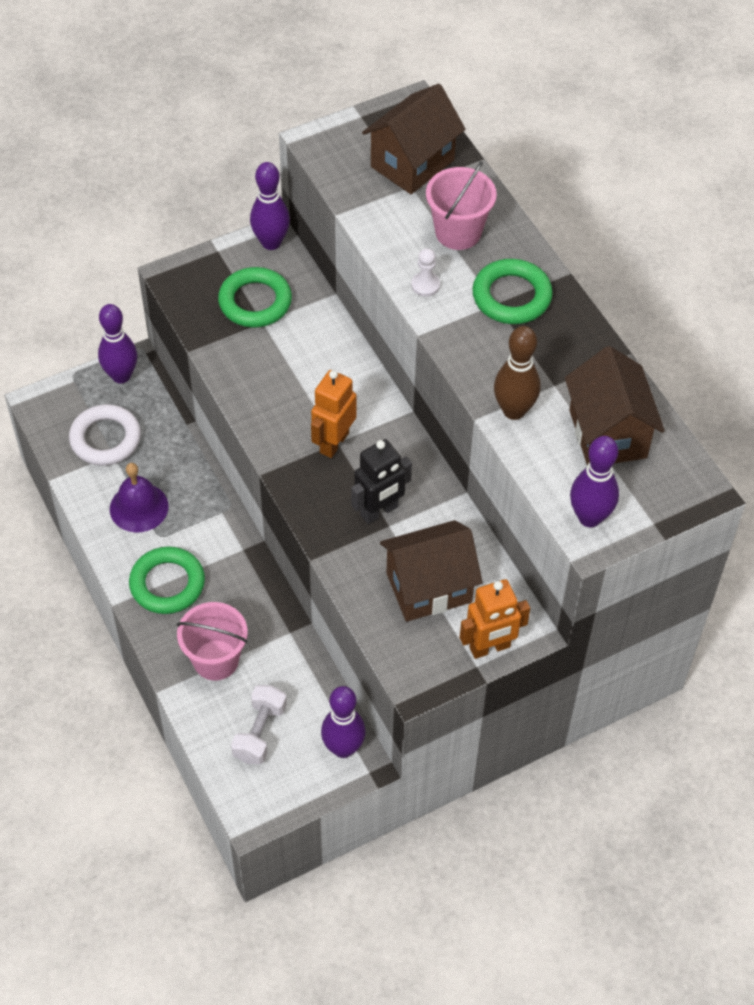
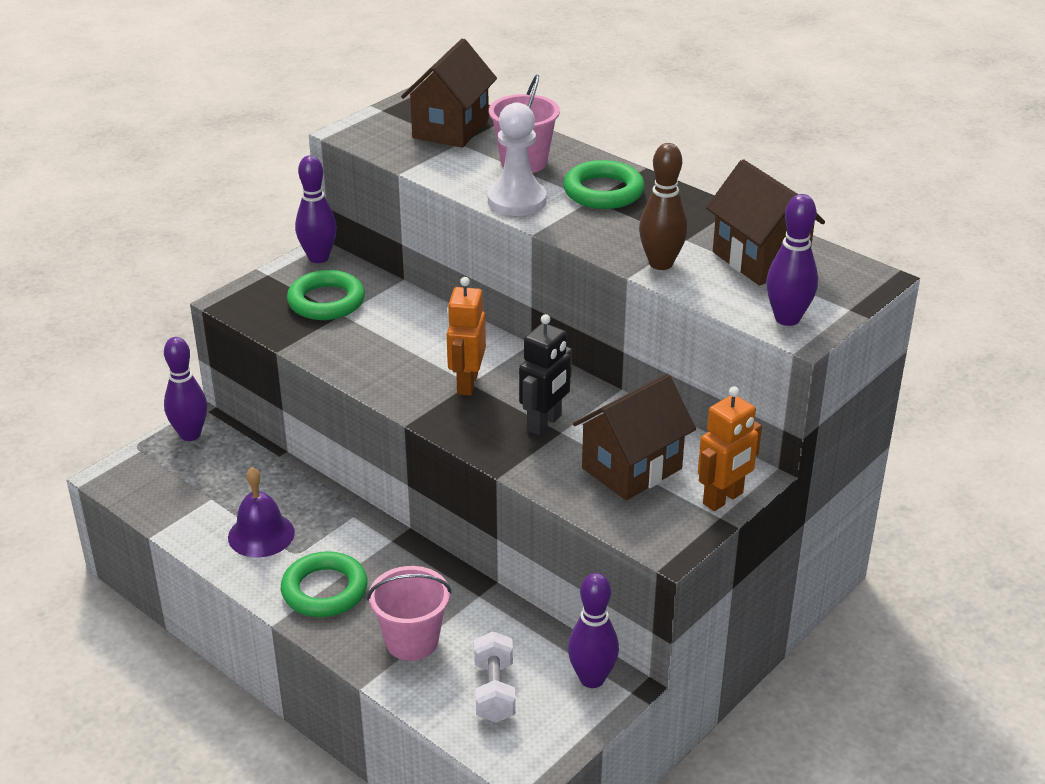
camera: 20 degrees left, 20 degrees down
white ring [69,404,141,466] -> none
white pawn [411,248,440,297] -> white pawn [488,102,547,216], size x2.00

